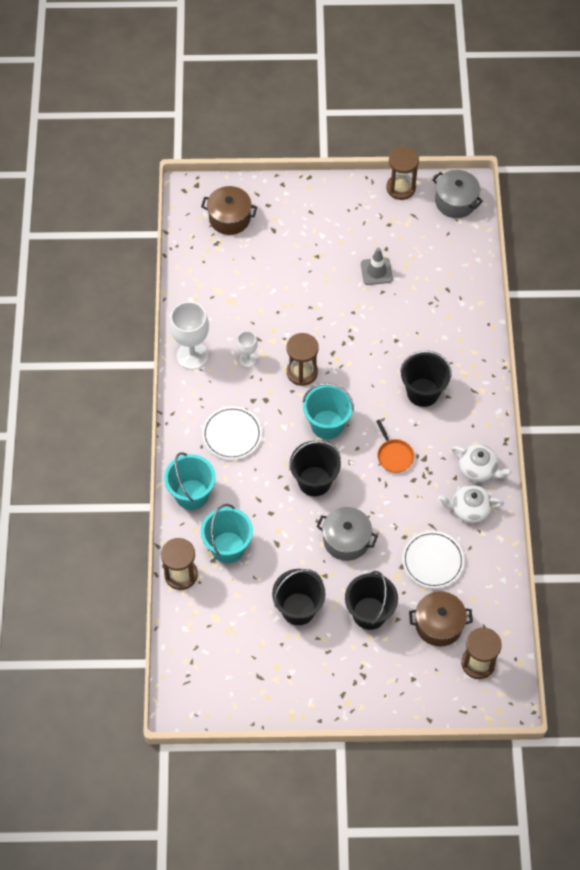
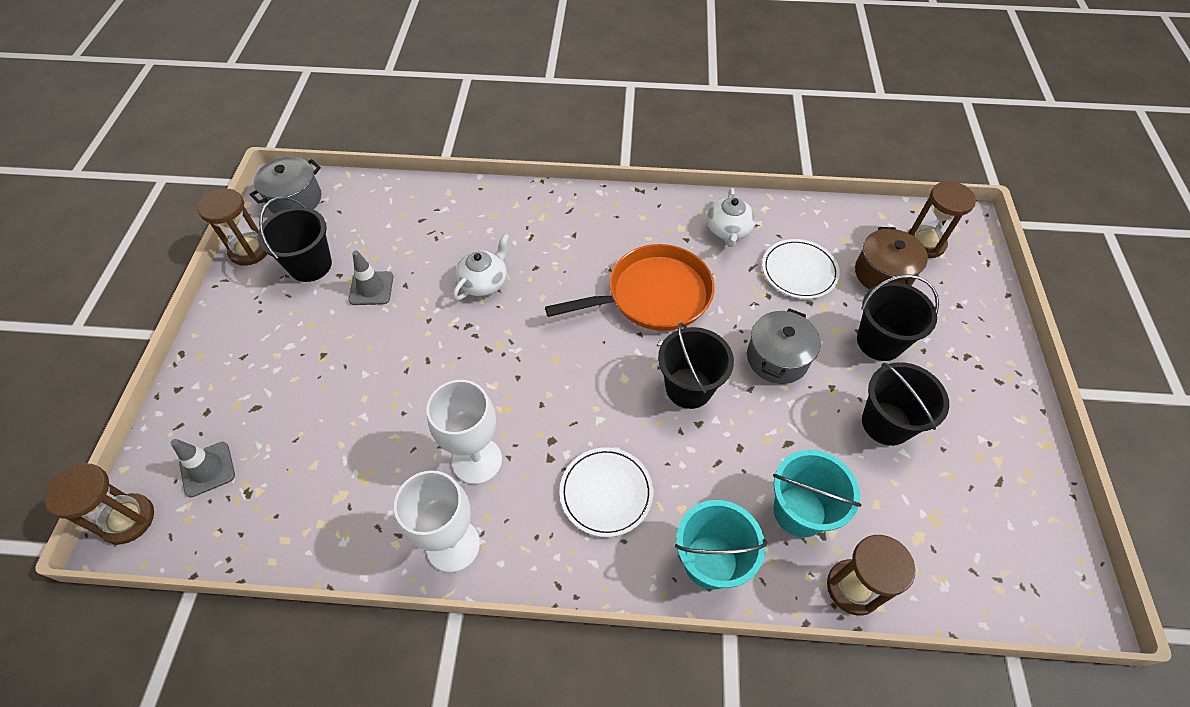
camera: 85 degrees left, 5 degrees down
brown pot [201,186,257,235] -> grey traffic cone [171,439,235,498]
white goblet [237,331,258,367] -> white goblet [426,380,502,484], size x1.85
brown hourglass [287,333,319,386] -> brown hourglass moved to [44,463,154,545]
turquoise bucket [302,383,354,439] -> none
orange pan [376,420,414,473] -> orange pan [545,244,715,331], size x2.16
black bucket [400,351,452,407] -> black bucket moved to [258,196,332,282]
white teapot [451,444,512,482] -> white teapot moved to [453,233,509,300]

